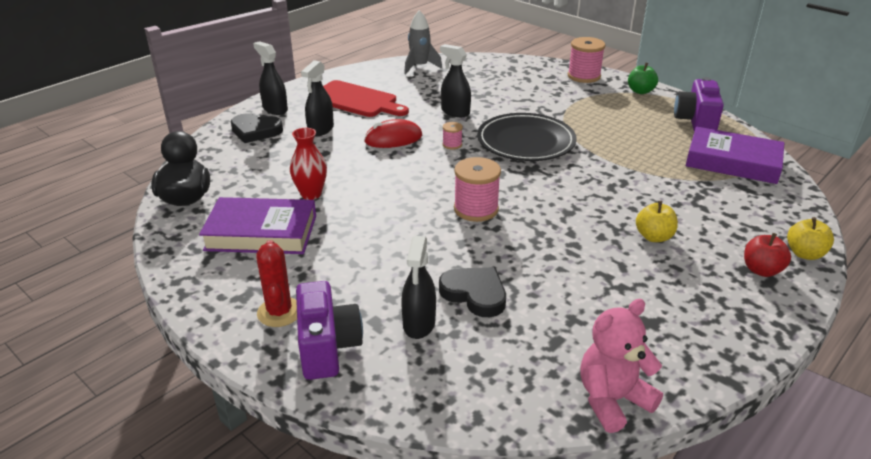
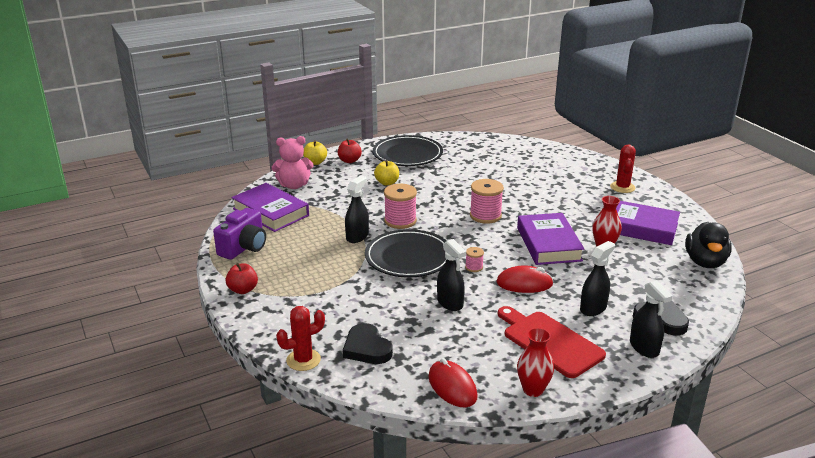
camera: 160 degrees left, 5 degrees down
purple camera [296,281,363,380] -> none
black spray bottle [401,236,436,339] -> black spray bottle moved to [345,175,369,243]
grey rocket [404,10,442,74] -> red mouse [428,358,478,408]
black heart [439,267,506,317] -> black heart moved to [343,323,393,364]
pink spool [568,37,605,83] -> pink spool moved to [384,184,417,229]
pink teddy bear [580,299,663,433] -> pink teddy bear moved to [272,136,313,189]
green apple [628,63,658,94] -> red apple [226,263,258,294]
none -> red cactus [276,306,325,371]
none -> black plate [373,135,443,166]
none -> purple book [517,213,584,265]
none -> red vase [517,328,554,397]

